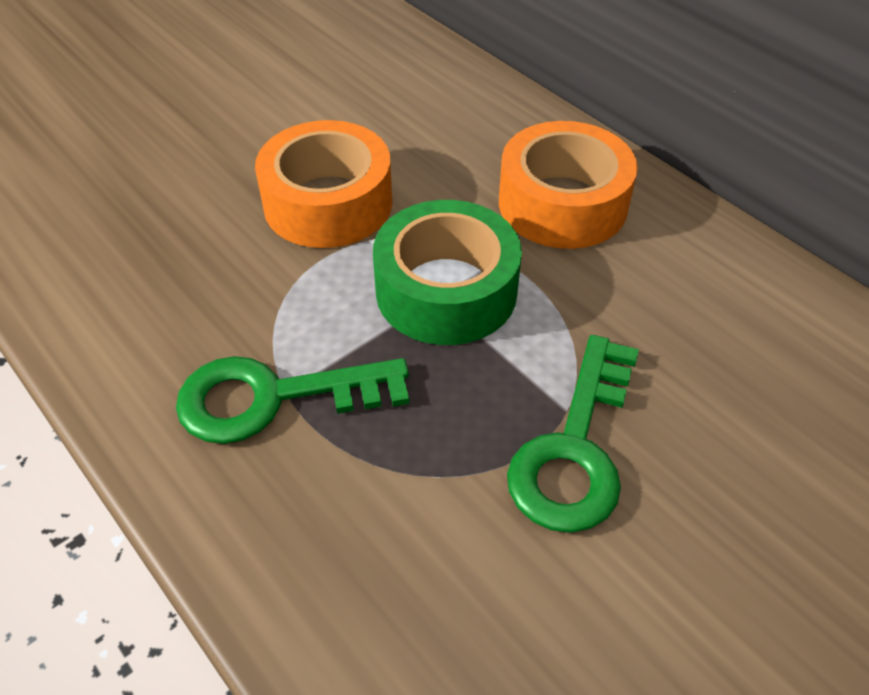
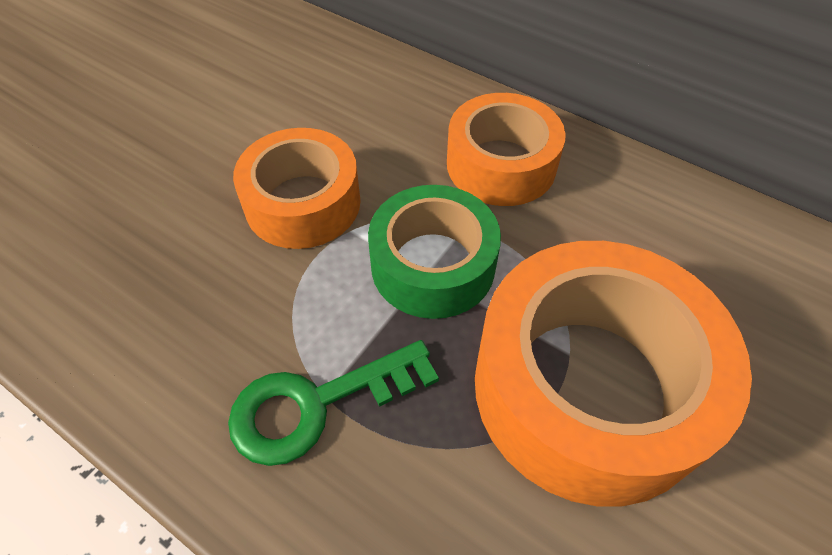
camera: 15 degrees left, 5 degrees up
green key [507,335,639,533] -> orange tape [475,241,752,507]

